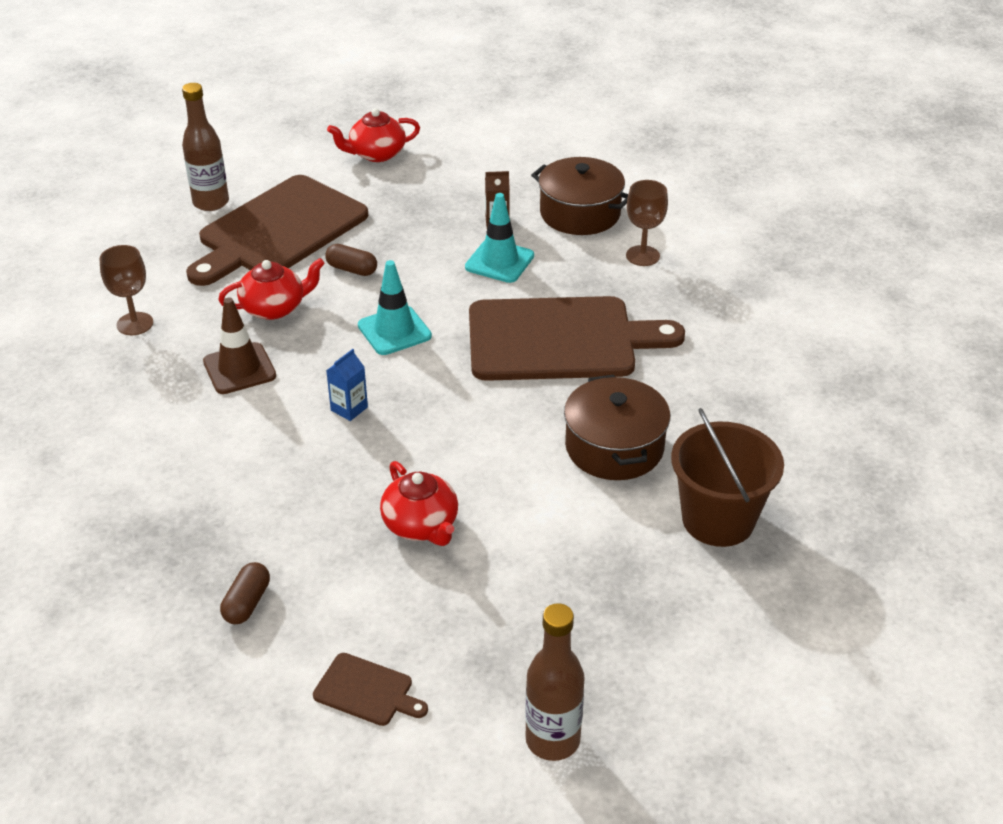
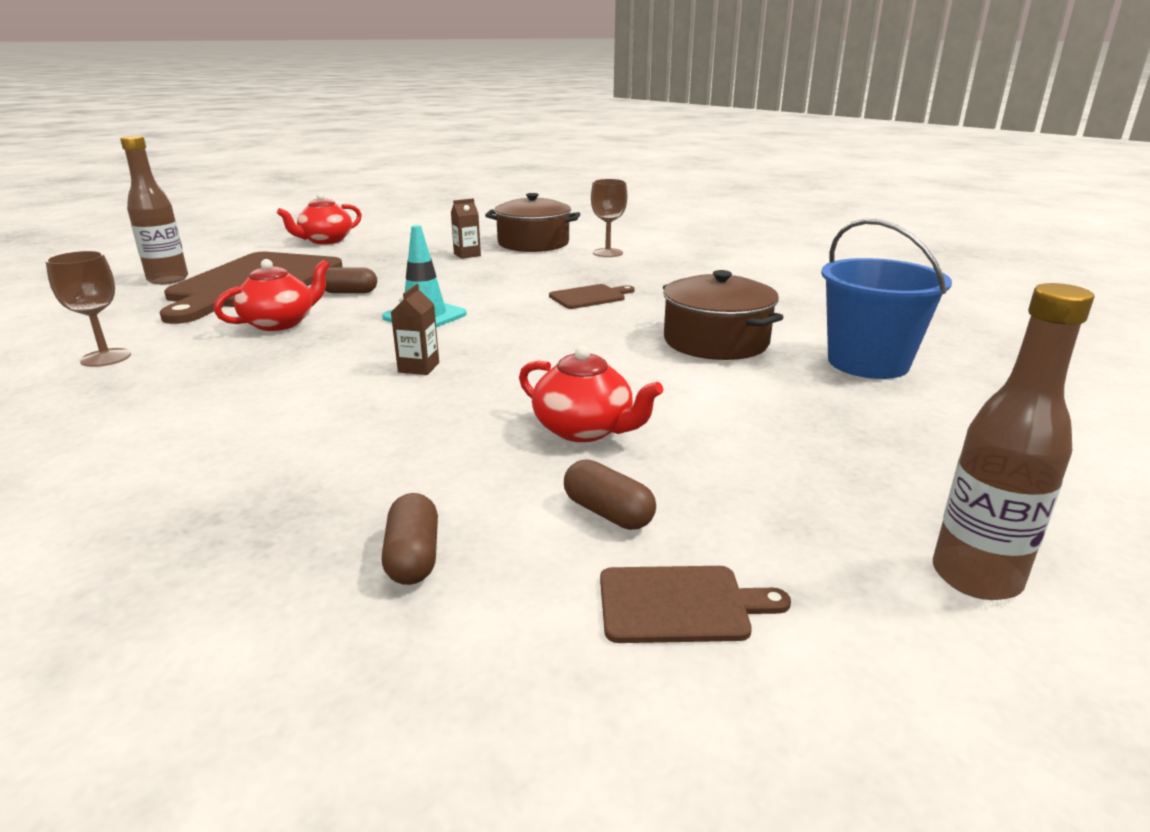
camera: 25 degrees left, 15 degrees down
brown traffic cone [203,298,276,394] -> none
blue carton [326,349,368,421] -> brown carton [391,284,439,375]
turquoise traffic cone [465,193,534,283] -> none
brown cutting board [469,296,685,381] -> brown cutting board [549,284,635,309], size x0.41
brown bucket [671,408,784,547] -> blue bucket [821,219,952,379]
none -> brown capsule [564,460,656,530]

